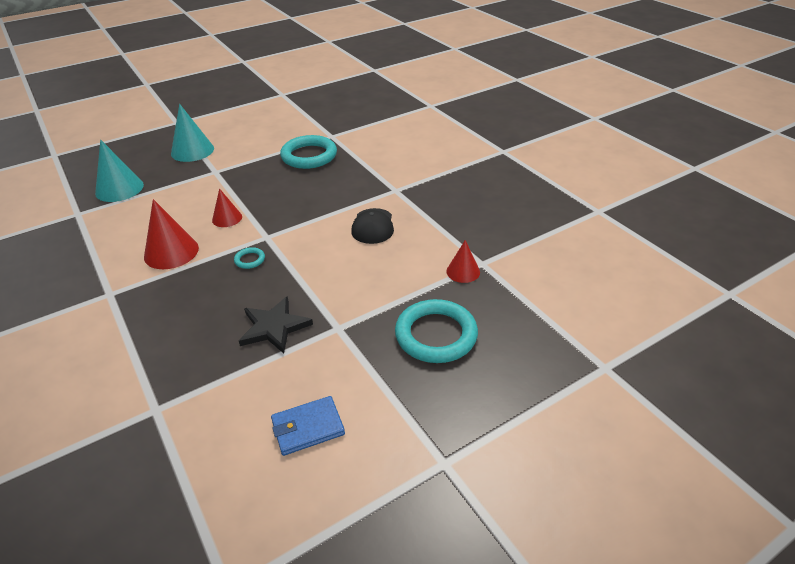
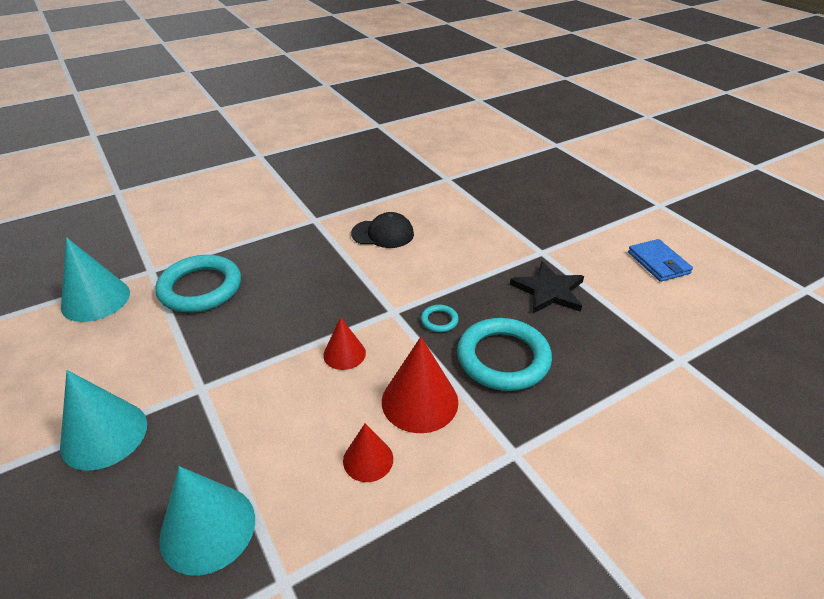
camera: 90 degrees left, 0 degrees up
turquoise ring [395,299,478,363] -> turquoise ring moved to [457,318,552,391]
red cone [446,240,480,283] -> red cone moved to [343,423,393,482]
none -> turquoise cone [61,237,130,322]

